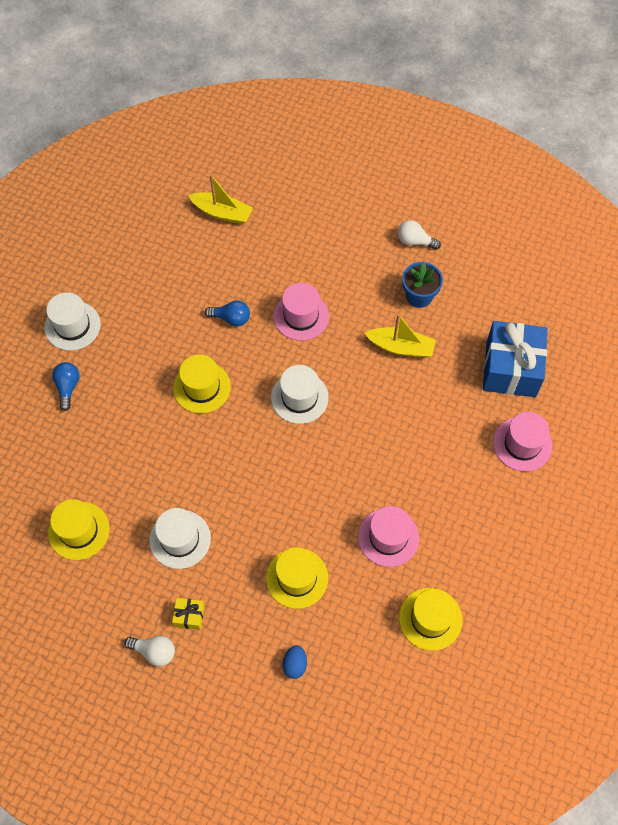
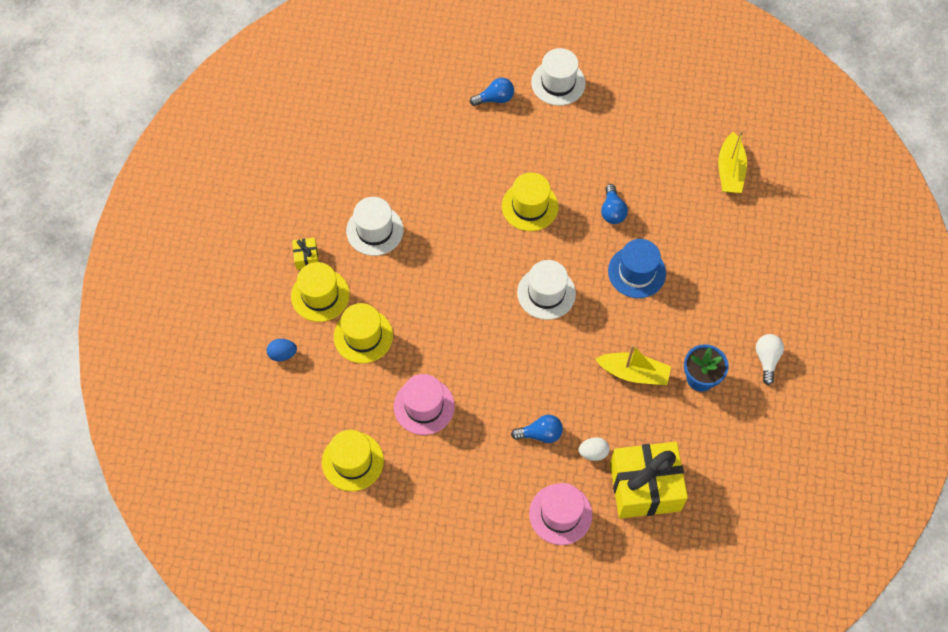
camera: 75 degrees right, 0 degrees up
yellow hat [48,499,110,560] -> yellow hat moved to [291,262,350,322]
white light bulb [124,636,175,666] -> none
pink hat [273,283,329,341] -> blue hat [608,239,666,298]
yellow boat [365,314,436,358] -> yellow boat turned 75 degrees counterclockwise [595,344,671,385]
blue gift [483,321,548,397] -> yellow gift [610,442,688,518]
none -> blue light bulb [511,415,563,443]
none -> white egg [578,437,610,461]

